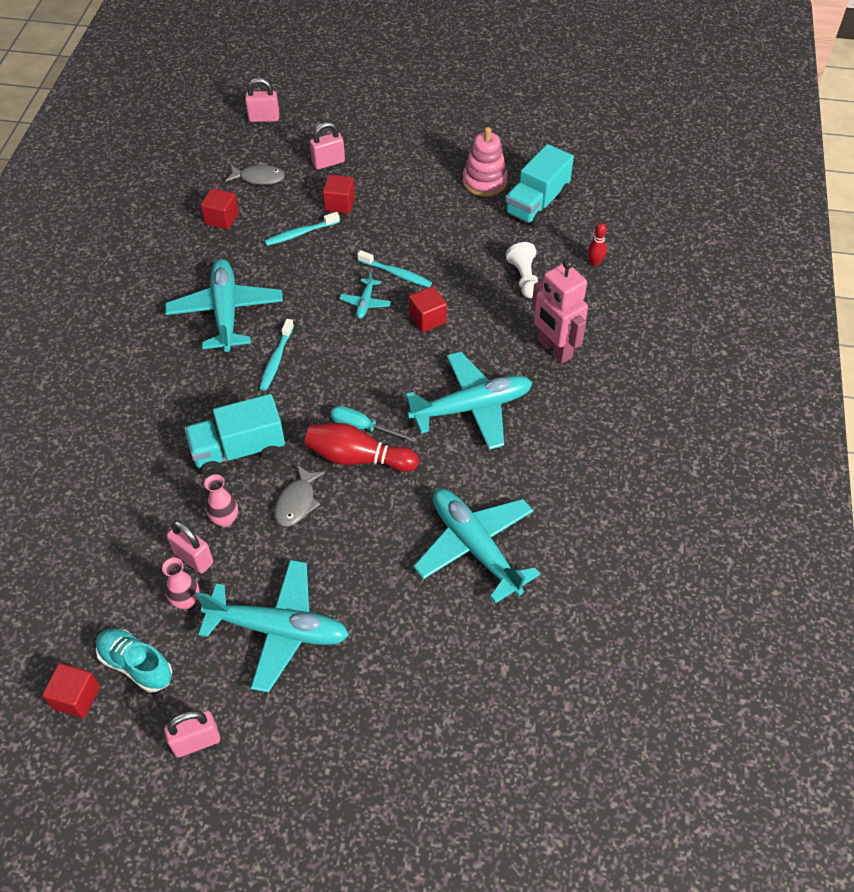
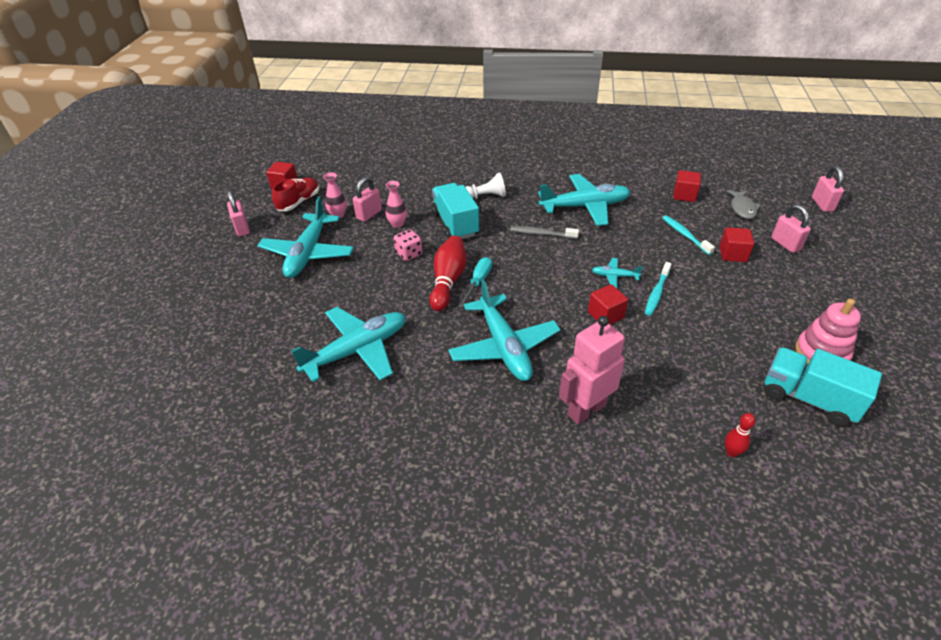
camera: 90 degrees right, 10 degrees down
turquoise shoe [96,629,172,693] -> red shoe [272,178,319,211]
turquoise toothbrush [259,319,294,391] -> grey toothbrush [510,226,579,239]
grey fish [274,465,325,527] -> pink dice [394,229,422,261]
white pawn [506,242,538,298] -> white pawn moved to [466,173,506,199]

